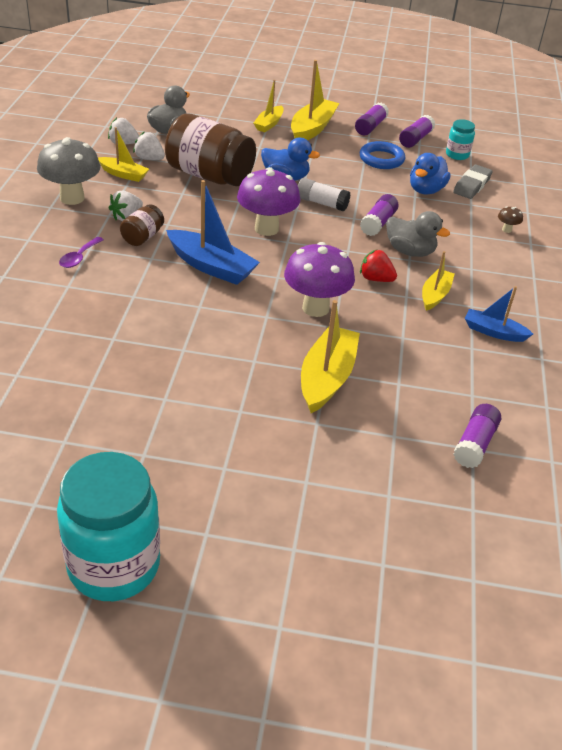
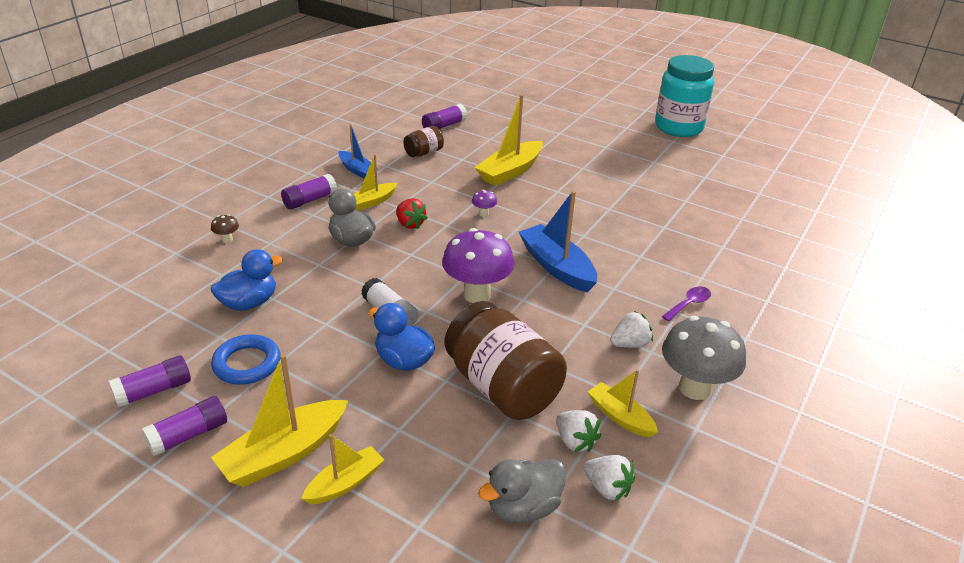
camera: 155 degrees left, 5 degrees down
brown jar [120,204,164,246] -> brown jar moved to [403,126,444,157]
purple mushroom [284,242,355,317] -> purple mushroom [472,189,497,217], size x0.41
purple glue stick [360,194,399,236] -> purple glue stick moved to [281,174,337,209]
turquoise jar [446,119,475,160] -> none
grey eraser [453,164,493,199] -> none

